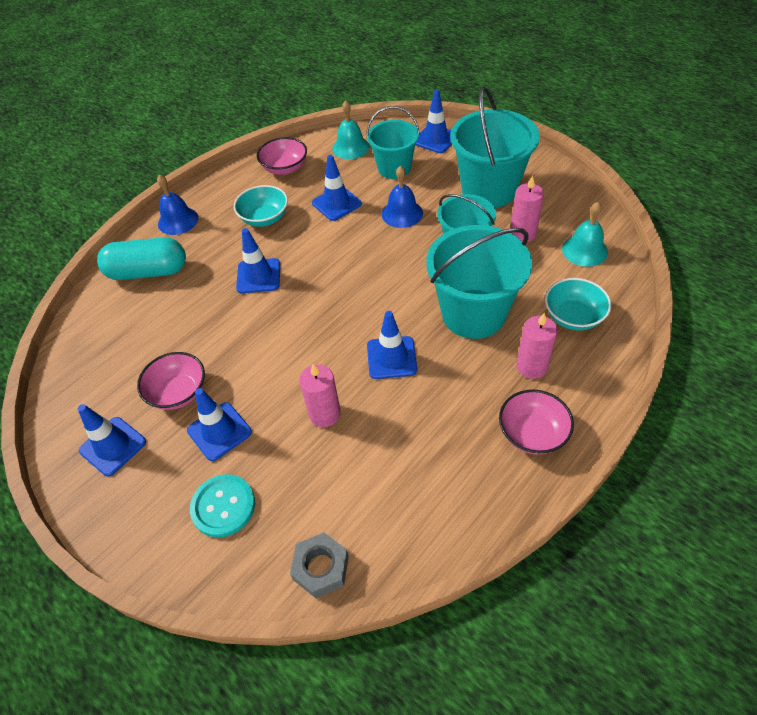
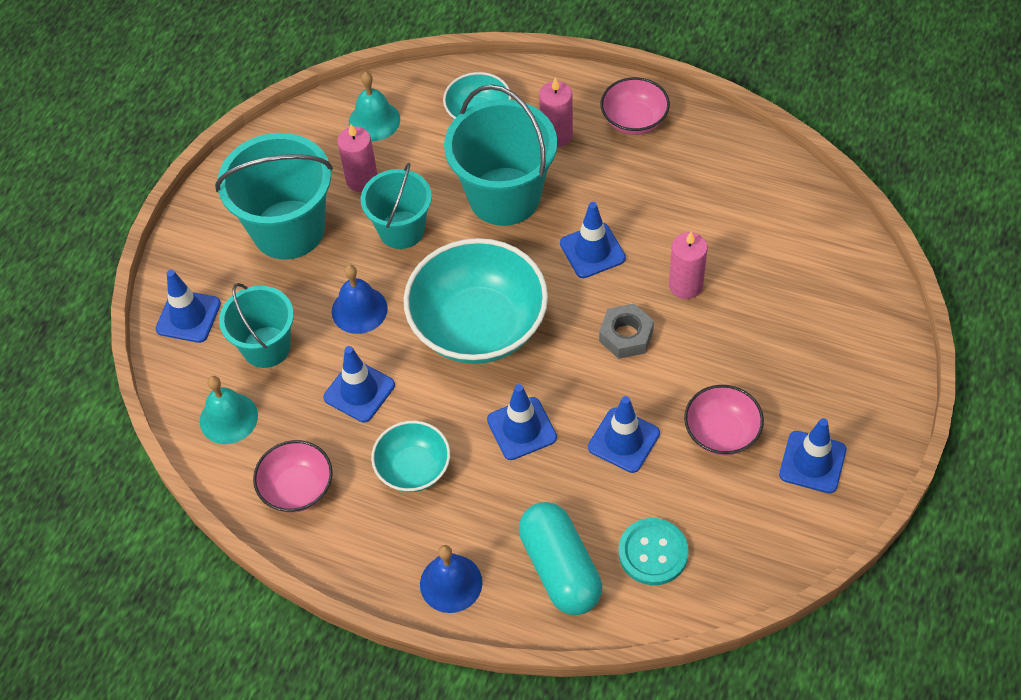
camera: 110 degrees left, 5 degrees up
blue traffic cone [187,388,252,461] -> blue traffic cone moved to [588,396,660,473]
turquoise button [190,474,255,538] -> turquoise button moved to [618,518,689,585]
grey nut [290,532,349,598] -> grey nut moved to [599,304,654,359]
none -> turquoise bowl [404,238,548,364]

